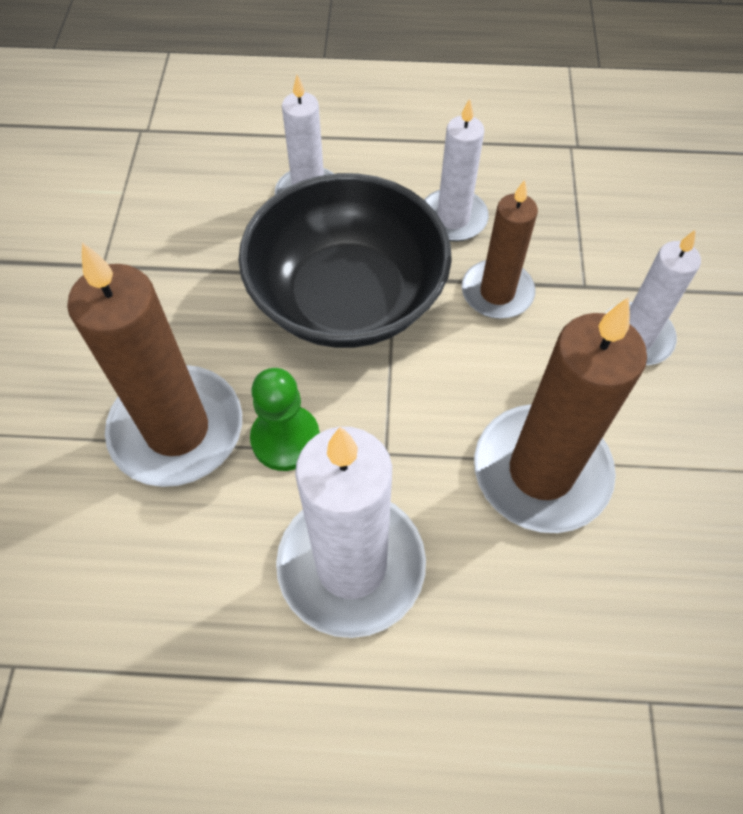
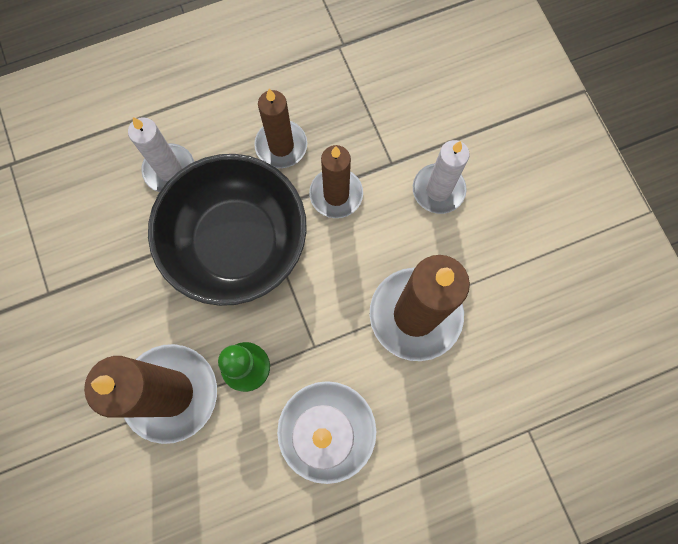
camera: 25 degrees left, 15 degrees up
white candle [424,99,489,242] -> brown candle [254,89,307,168]

